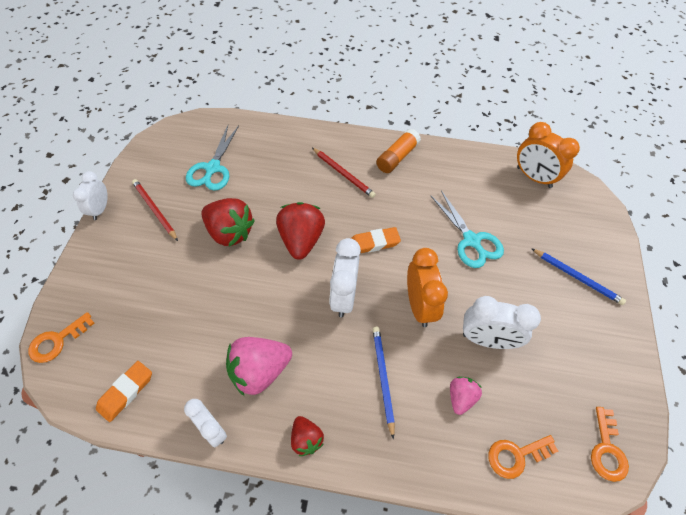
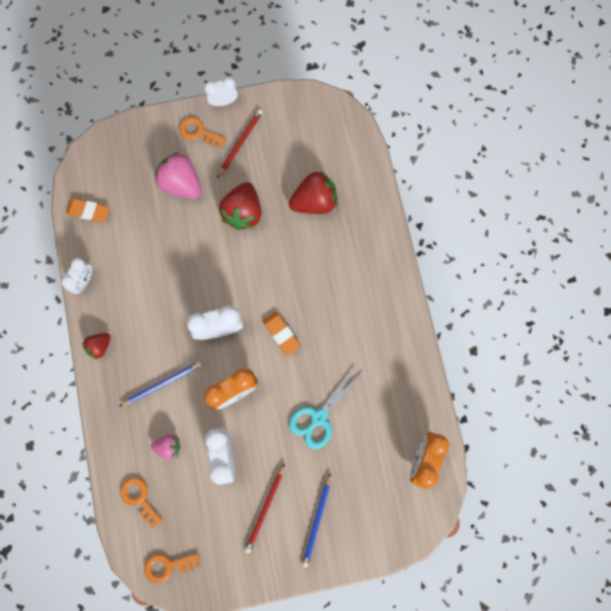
camera: 70 degrees right, 20 degrees up
orange key [28,312,95,363] -> orange key moved to [179,117,226,148]
turquoise scissors [186,126,239,191] -> none
pink strawberry [226,337,292,396] -> pink strawberry moved to [155,152,201,199]
red strawberry [276,202,325,260] -> red strawberry moved to [289,171,338,214]
red pencil [312,148,376,198] -> red pencil moved to [244,463,285,553]
orange glue stick [376,129,421,173] -> none

